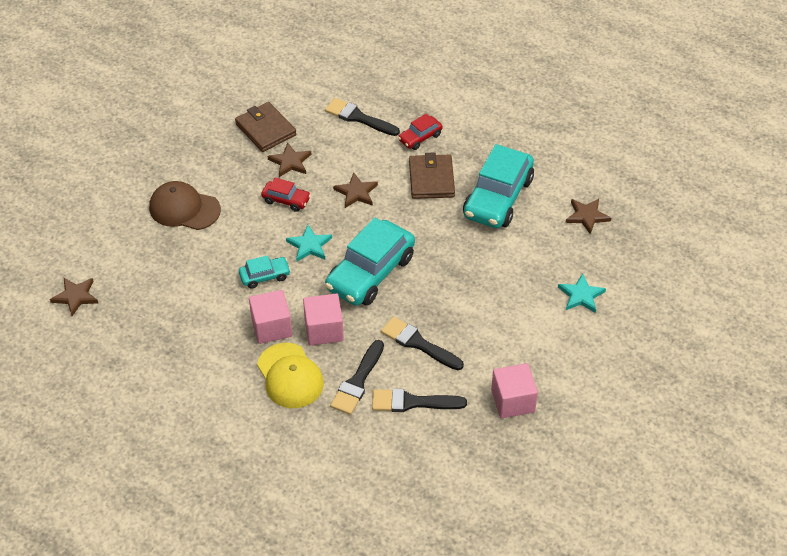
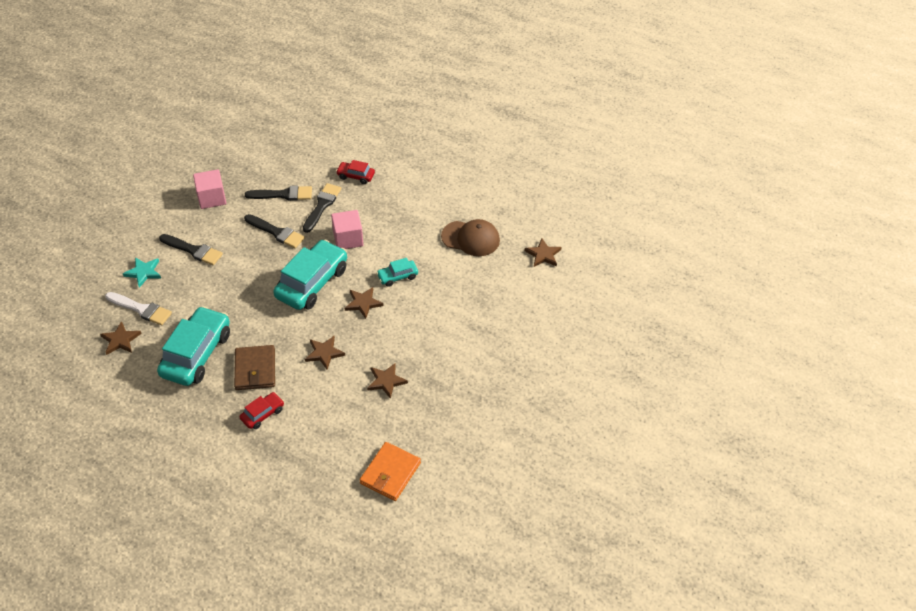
camera: 175 degrees right, 0 degrees up
brown cap [149,181,221,230] -> brown cap moved to [441,219,500,256]
brown wallet [235,102,297,152] -> none
pink cube [249,290,292,344] -> none
yellow cap [257,343,324,408] -> none
red car [261,178,311,212] -> red car moved to [336,160,375,184]
turquoise star [286,225,332,262] -> brown star [345,287,383,319]
black brush [325,98,400,136] -> black brush moved to [159,234,223,265]
none -> white brush [105,292,172,325]
none -> orange wallet [360,442,421,501]

